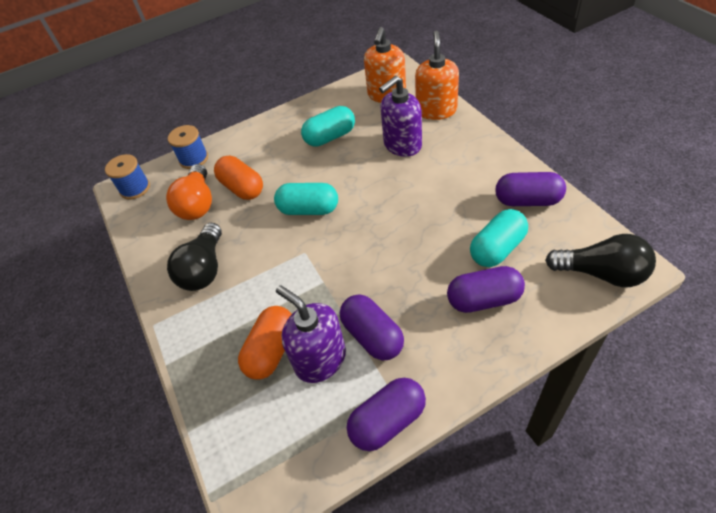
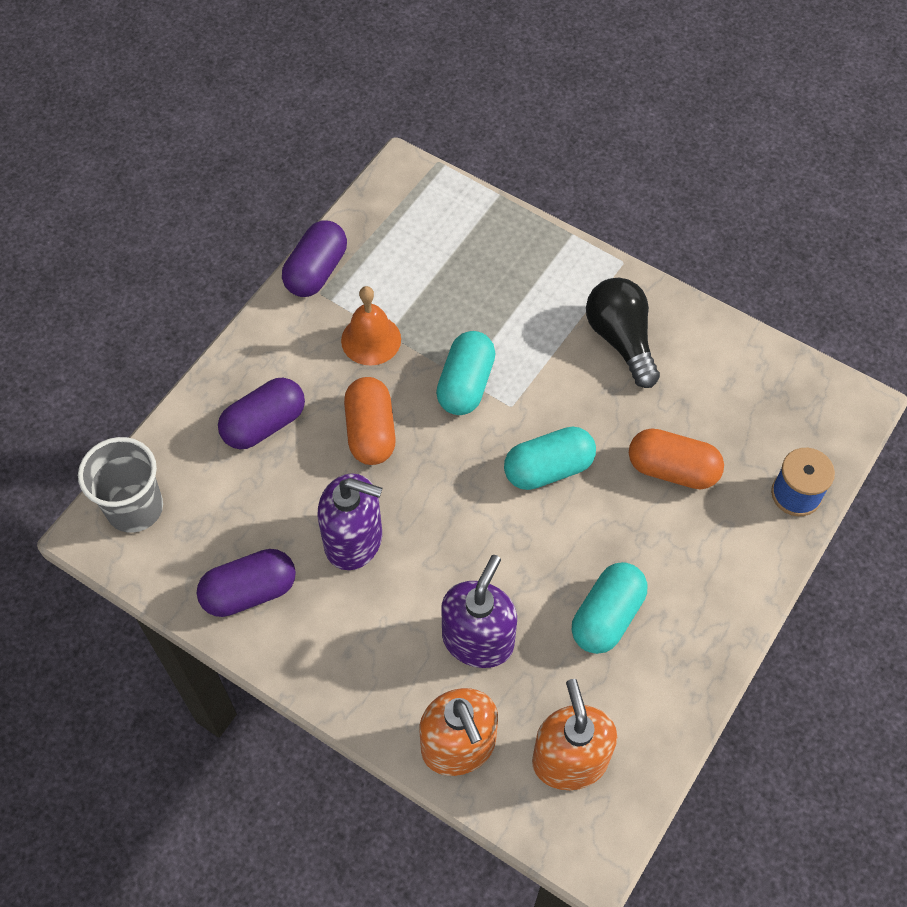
camera: 145 degrees right, 10 degrees up
blue spool [105,154,150,200] -> none
orange light bulb [166,164,212,220] -> none
orange capsule [238,306,292,380] -> orange capsule moved to [344,377,396,465]
purple soap dispenser [276,285,346,383] -> purple soap dispenser moved to [317,473,382,570]
purple capsule [340,295,404,360] -> orange bell [341,286,401,365]
turquoise capsule [470,209,528,267] -> turquoise capsule moved to [436,331,496,415]
black light bulb [545,234,656,287] -> grey cup [78,437,163,533]

